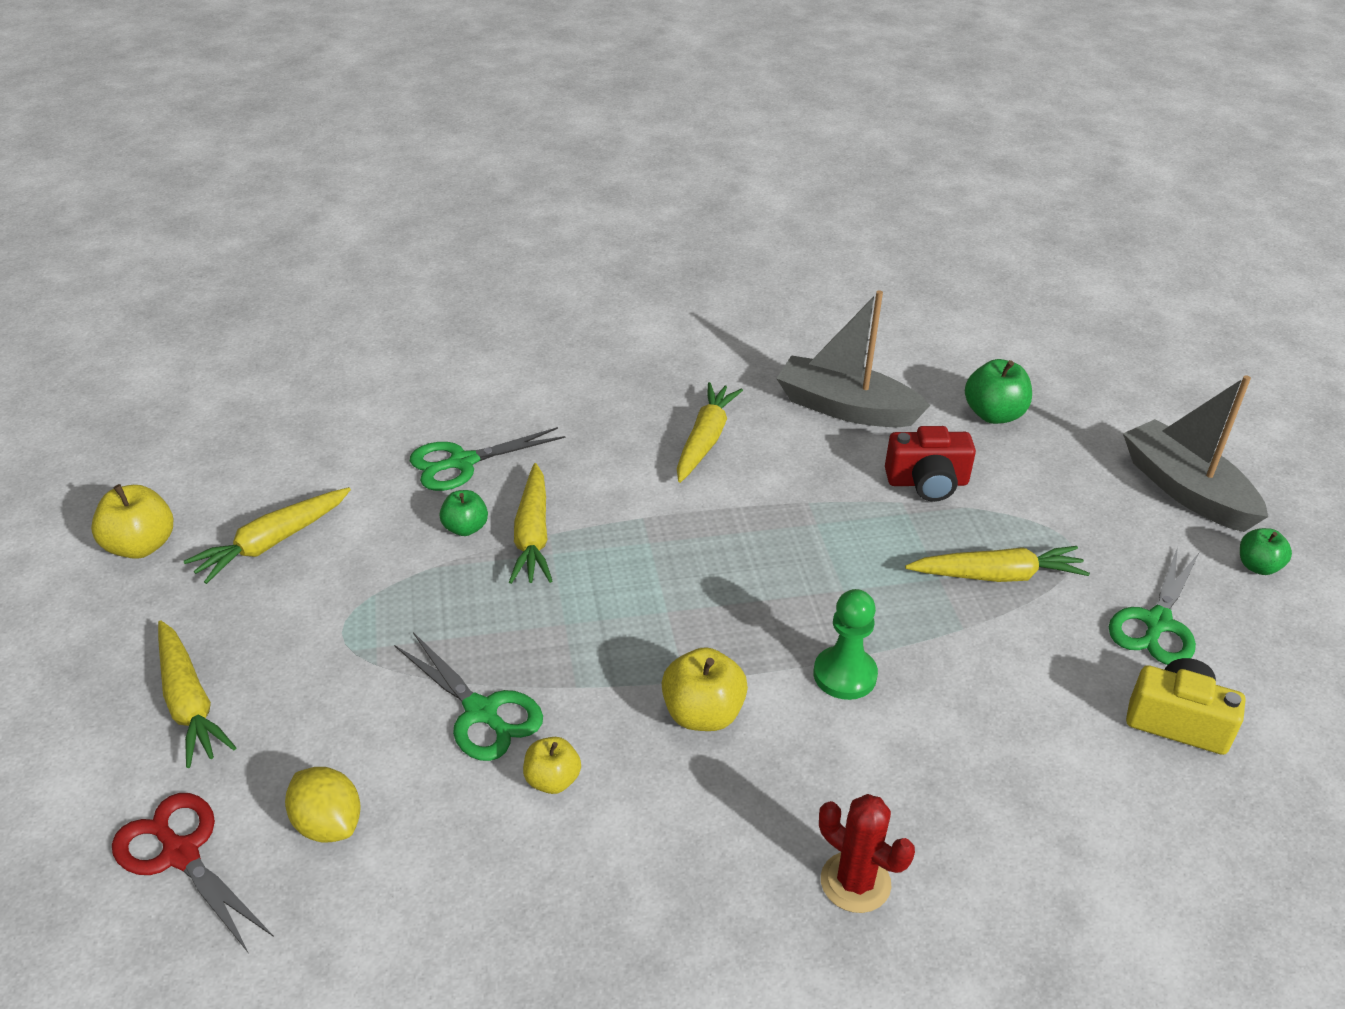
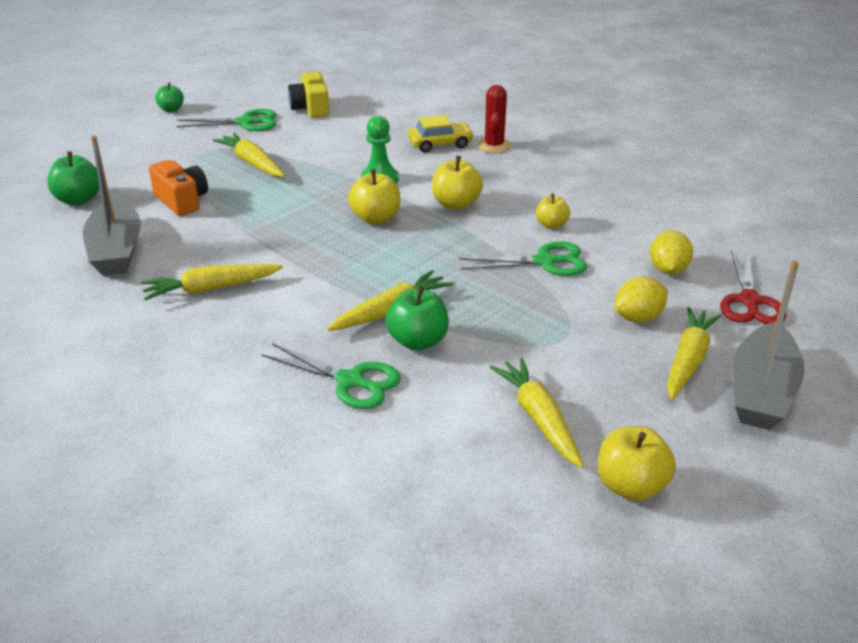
camera: 125 degrees left, 5 degrees down
yellow carrot [184,487,351,584] -> yellow carrot turned 120 degrees counterclockwise [490,358,584,468]
green scissors [394,632,543,761] -> green scissors turned 75 degrees clockwise [459,241,587,276]
green apple [439,490,488,536] -> green apple [385,286,449,350], size x1.55
red camera [885,426,976,502] -> orange camera [149,160,208,216]
grey boat [1123,375,1268,532] -> grey boat moved to [732,261,805,430]
none -> yellow apple [348,169,400,224]
none -> yellow car [408,115,474,153]
none -> yellow lemon [614,277,668,323]

